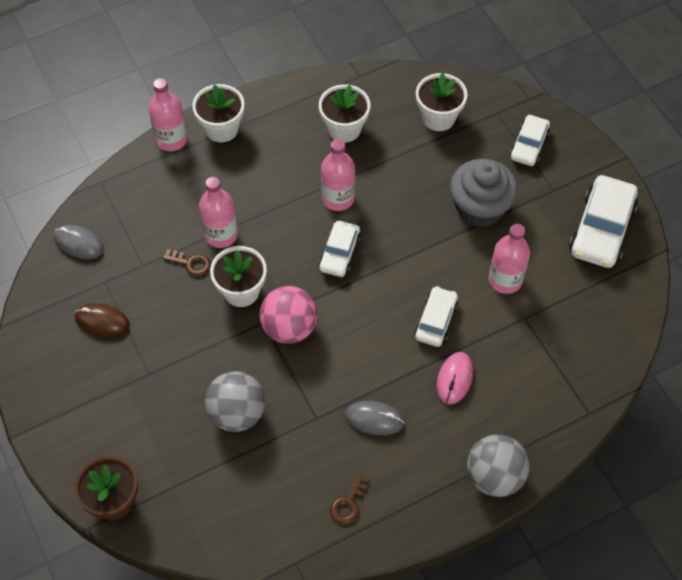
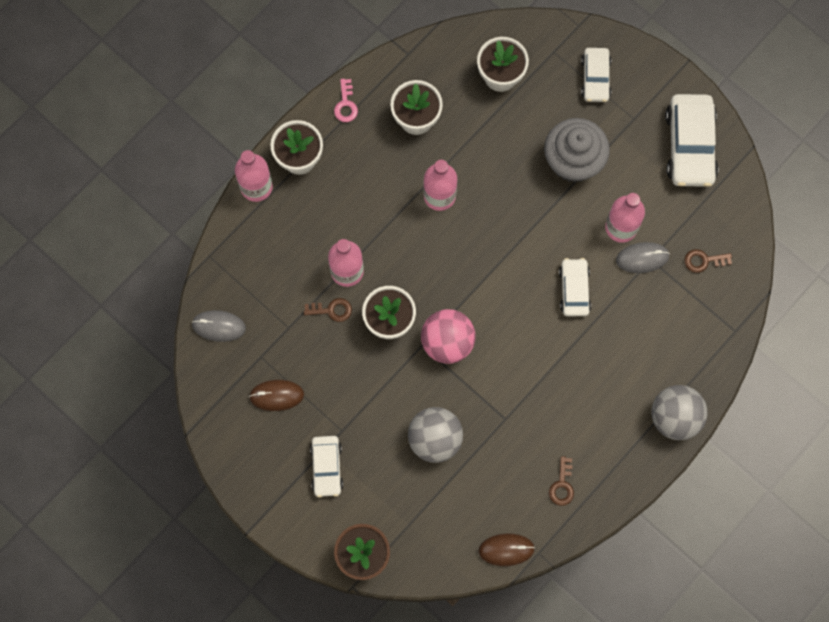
camera: 20 degrees left, 15 degrees up
white car [319,221,361,277] -> white car moved to [310,436,343,497]
grey mouse [345,401,405,435] -> grey mouse moved to [616,242,670,273]
pink mouse [437,352,473,405] -> none
none -> pink key [334,79,358,122]
none -> brown mouse [478,534,535,566]
none -> brown key [684,249,732,273]

